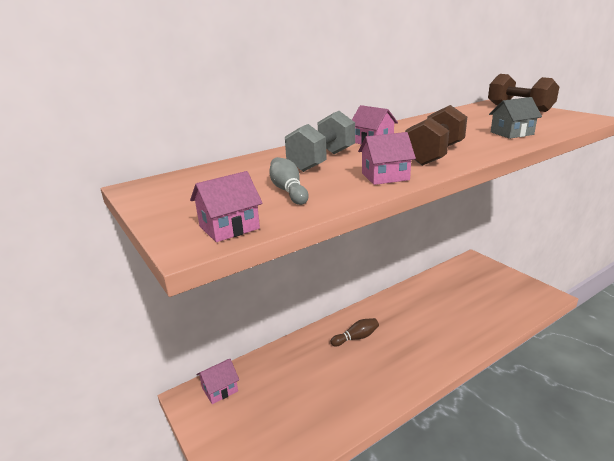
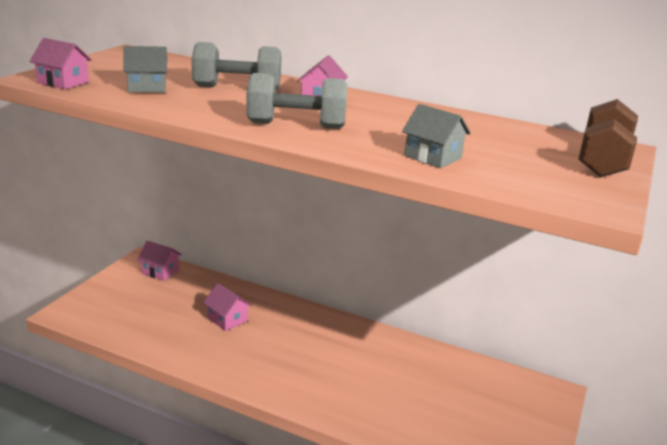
camera: 55 degrees right, 0 degrees up
grey bowling pin [269,157,309,205] -> grey house [123,46,167,93]
brown bowling pin [330,318,379,346] -> none
pink house [358,132,416,185] -> pink house moved to [203,283,252,331]
brown dumbbell [405,105,467,166] -> grey dumbbell [246,73,348,129]

